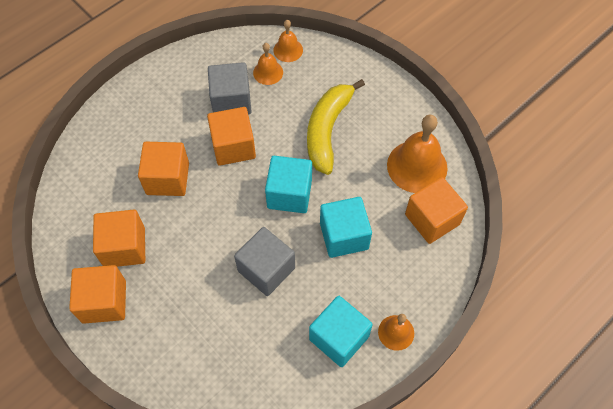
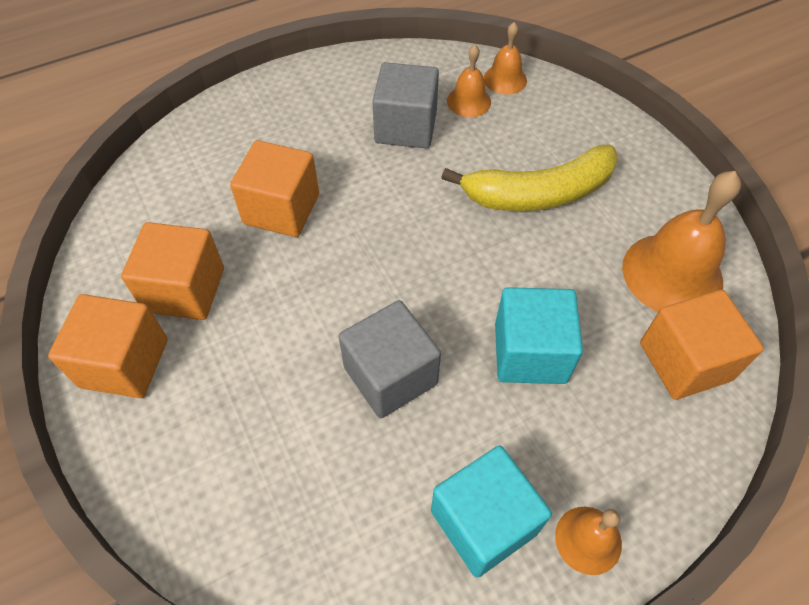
camera: 15 degrees right, 5 degrees down
orange cube [207,107,256,166] -> none
turquoise cube [265,156,312,213] -> none
yellow banana [307,79,365,175] -> yellow banana turned 135 degrees counterclockwise [441,144,618,211]

